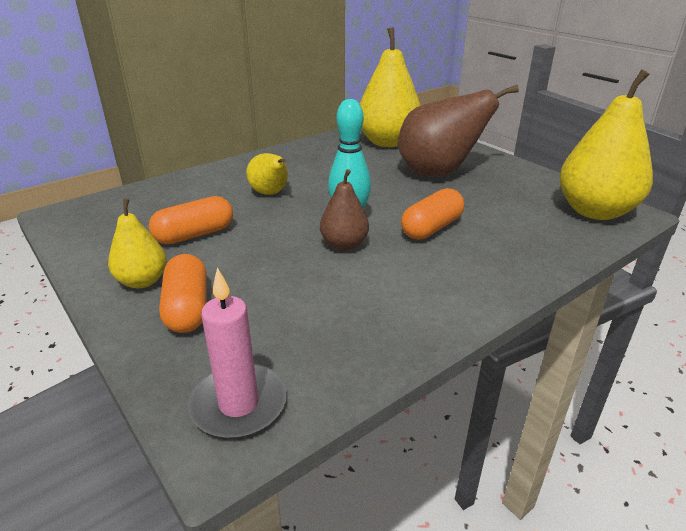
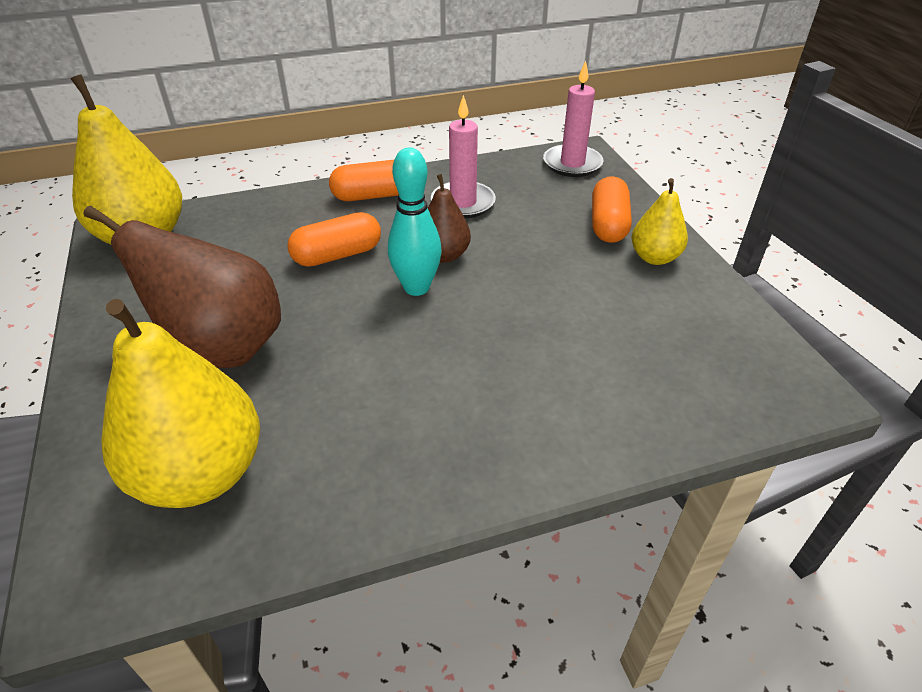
camera: 160 degrees left, 10 degrees up
orange capsule [149,196,233,244] -> orange capsule moved to [329,160,399,201]
yellow pear [246,153,288,195] -> none
none -> pink candle [431,95,496,219]

